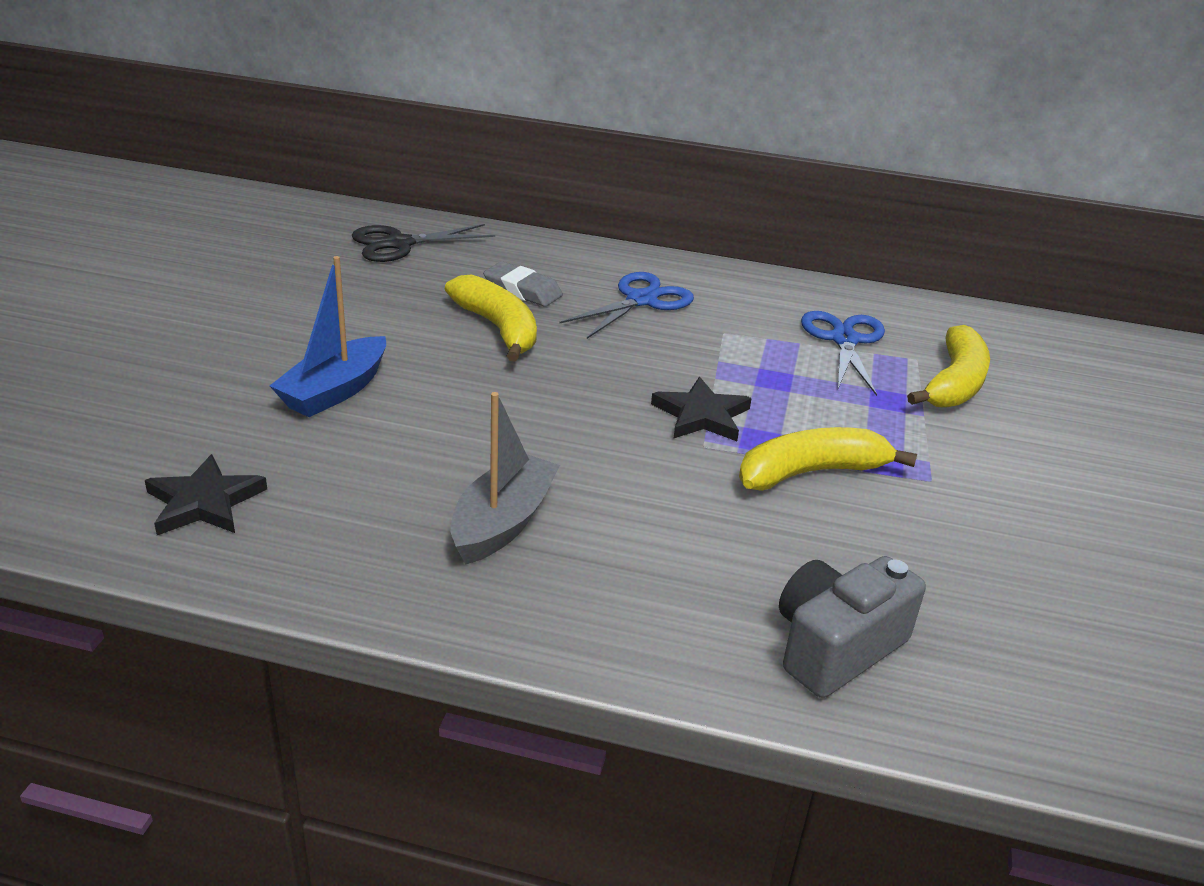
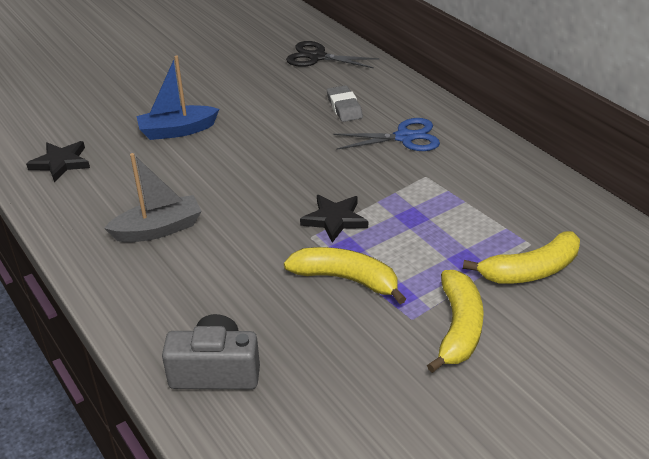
camera: 45 degrees right, 5 degrees up
yellow banana [445,274,537,362] -> yellow banana moved to [427,270,484,373]
blue scissors [801,311,885,396] -> none

